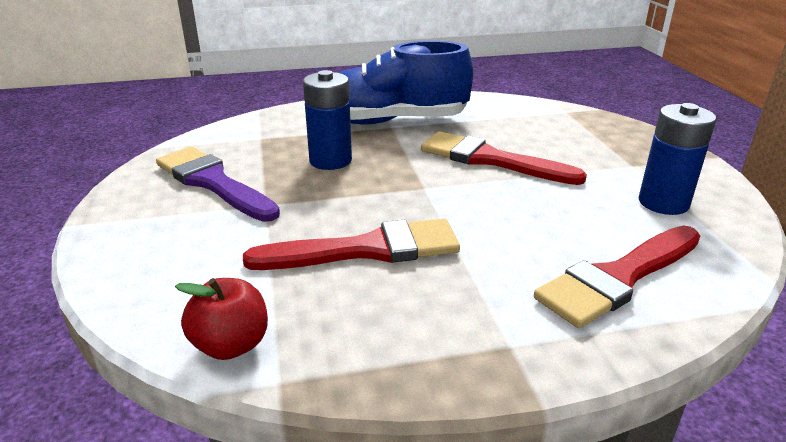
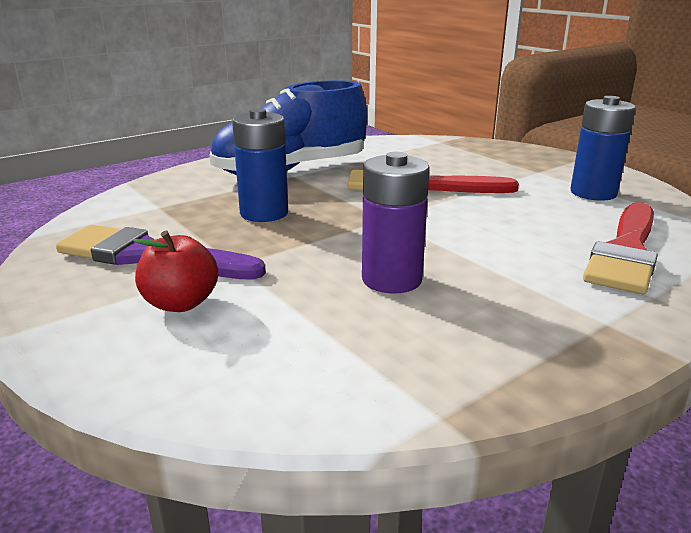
camera: 25 degrees left, 5 degrees down
red apple [175,278,268,360] -> red apple moved to [133,231,218,312]
red brush [243,219,460,270] -> purple battery [362,152,430,293]

